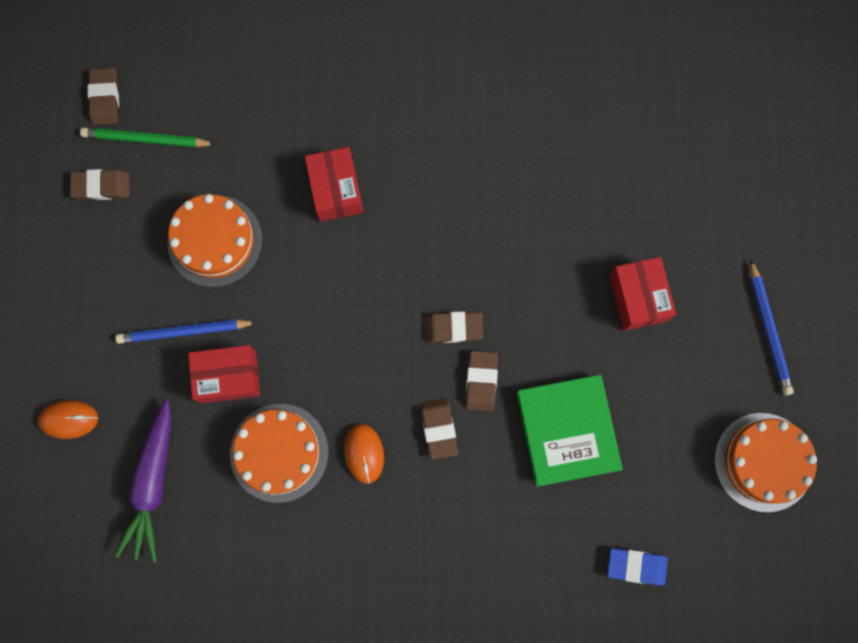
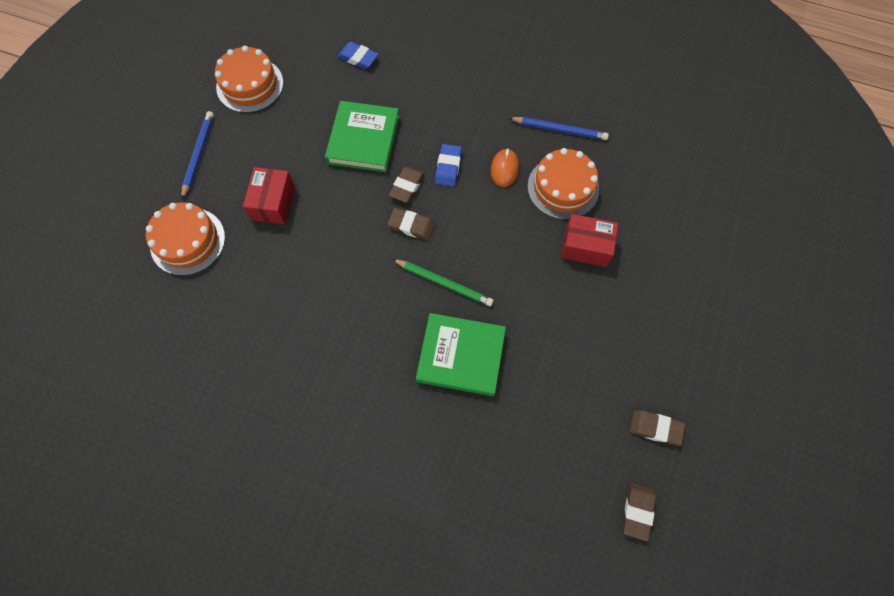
camera: 160 degrees left, 10 degrees down
orange mouse [37,400,98,439] -> none
green pencil [80,127,216,148] -> green pencil moved to [392,259,494,306]
blue pencil [115,320,257,344] -> blue pencil moved to [509,117,609,140]
purple carrot [115,400,172,563] -> none
orange cake [168,194,263,287] -> orange cake moved to [146,202,225,276]
red box [305,147,363,222] -> green book [416,313,506,396]
brown eraser [421,398,458,460] -> blue eraser [435,144,462,187]

